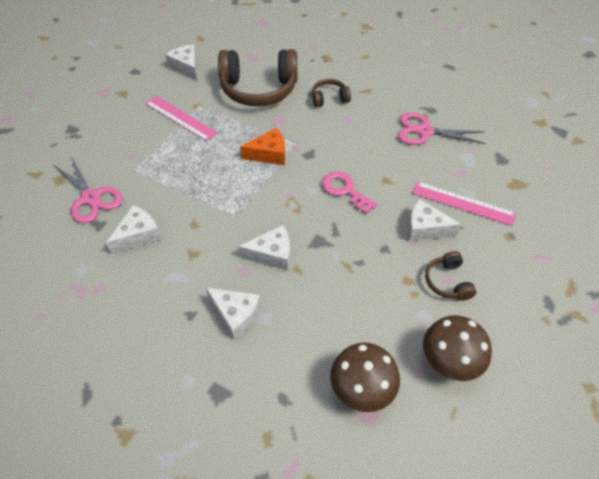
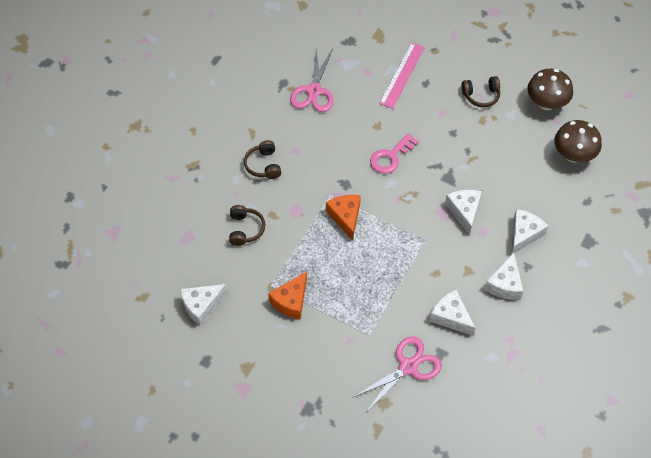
camera: 90 degrees left, 5 degrees up
pink ruler [145,96,218,141] -> orange cheese [268,272,307,319]
brown headphones [218,49,297,106] -> brown headphones [229,205,265,246], size x0.46
white cheese [407,199,462,241] -> white cheese moved to [484,252,523,300]

